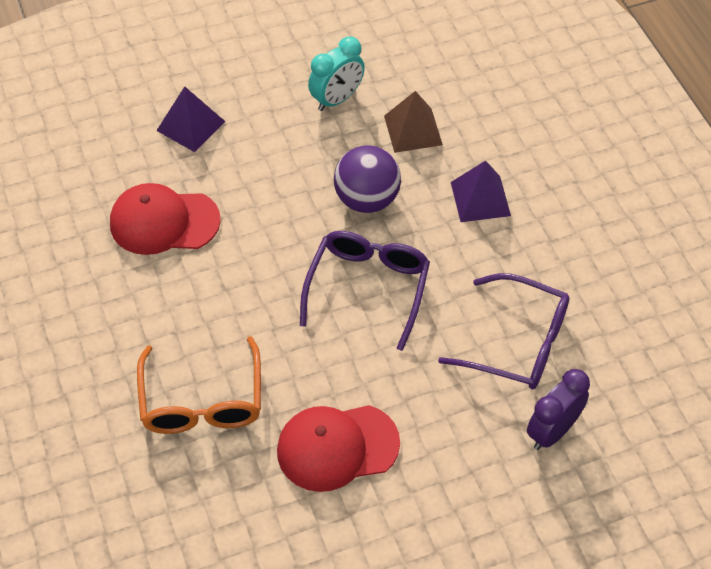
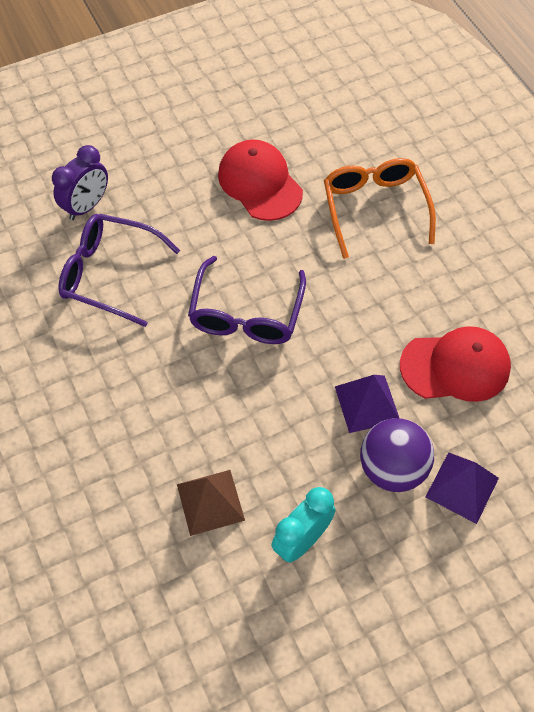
camera: 175 degrees right, 5 degrees up
red cap [277,405,400,492] -> red cap turned 105 degrees counterclockwise [218,140,303,221]
purple ball [334,145,401,213] -> purple ball moved to [360,418,434,492]
purple pyramid [451,160,511,222] -> purple pyramid moved to [335,375,399,433]

